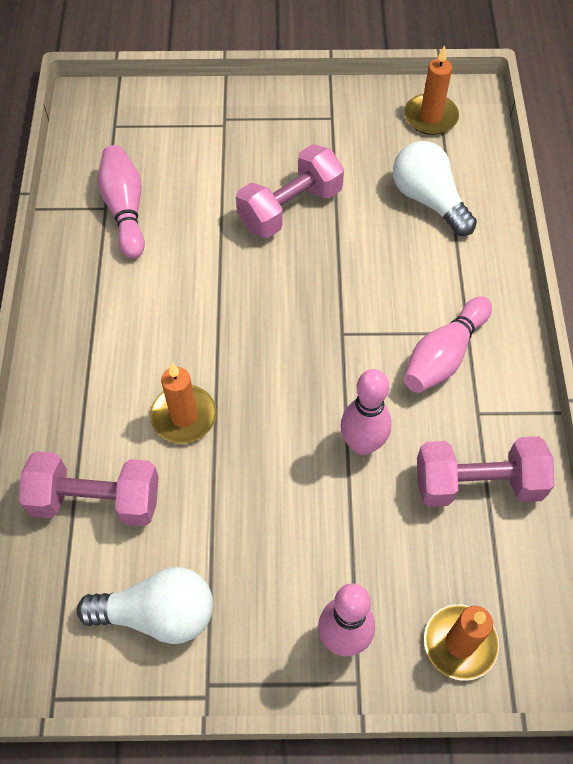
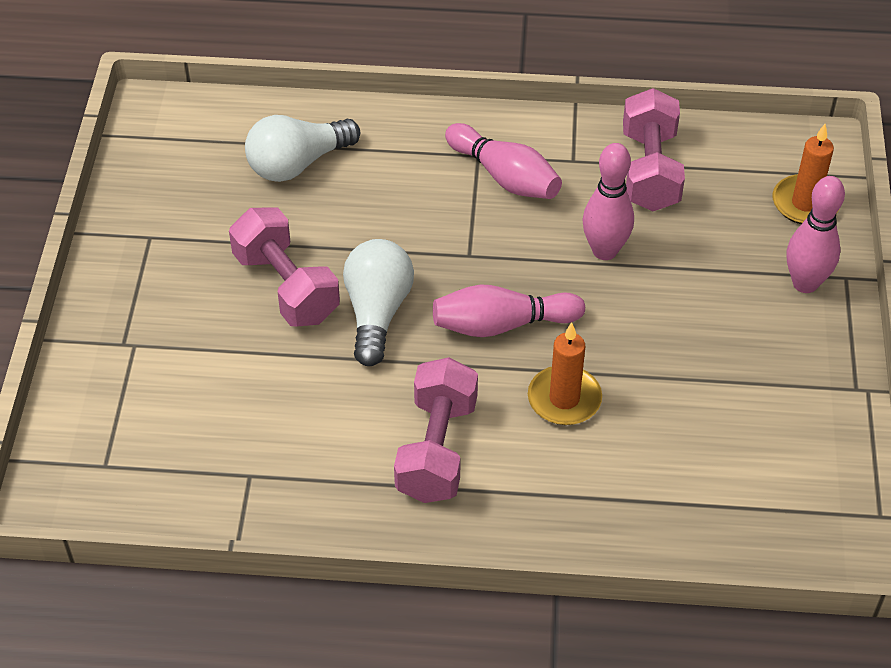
camera: 85 degrees left, 10 degrees down
pink dumbbell [19,451,159,526] -> pink dumbbell moved to [394,357,478,503]
white light bulb [77,567,213,644] -> white light bulb moved to [343,239,414,366]
pink bowling pin [98,145,145,259] -> pink bowling pin moved to [433,284,585,337]
orange candle [404,45,459,135] -> none

